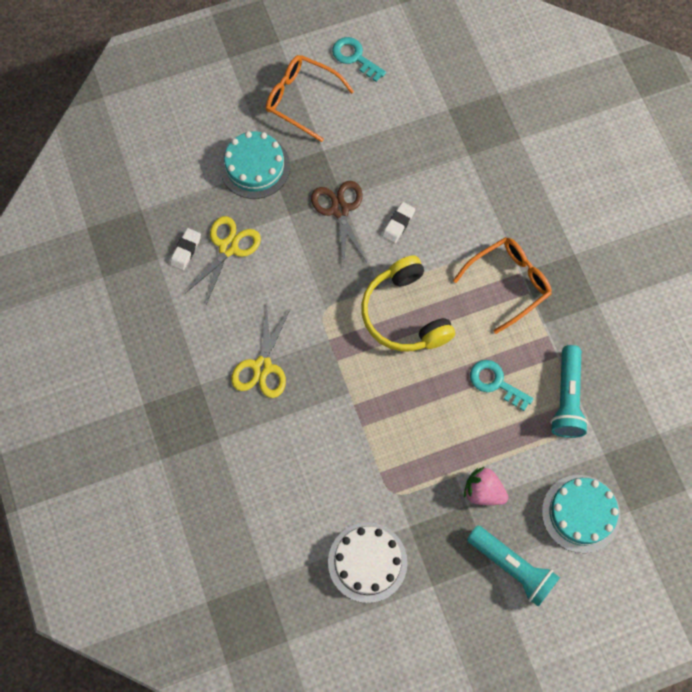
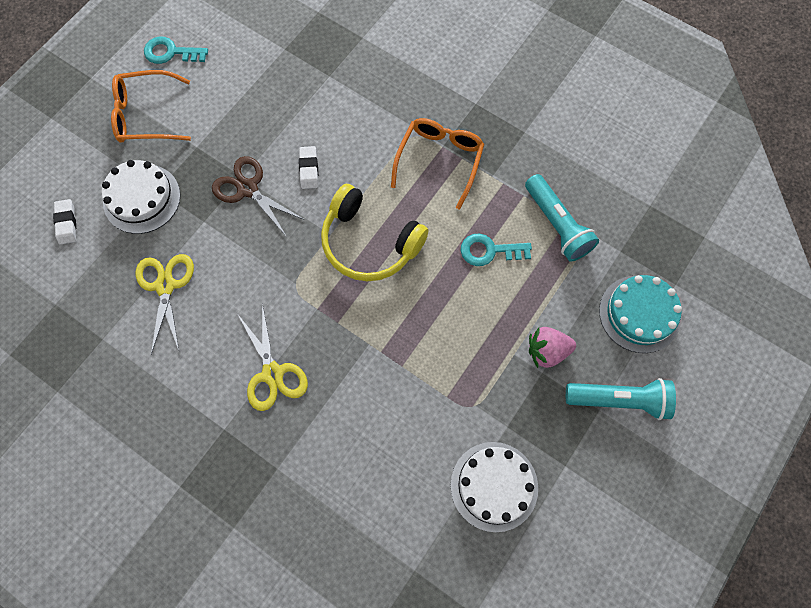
camera: 35 degrees left, 0 degrees up
white eraser [170,228,201,271] -> white eraser moved to [53,199,76,245]
turquoise cake [220,131,290,199] -> white cake [102,160,181,234]

